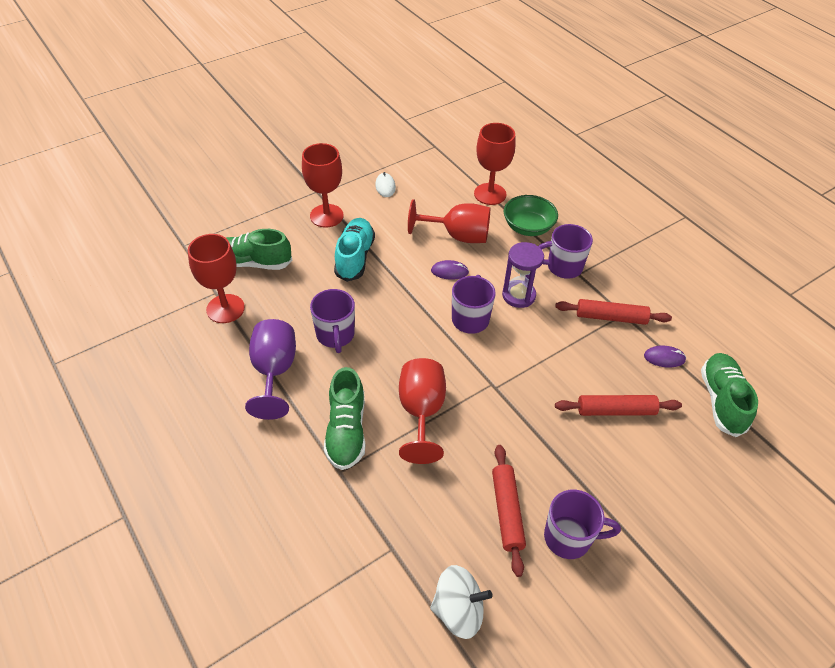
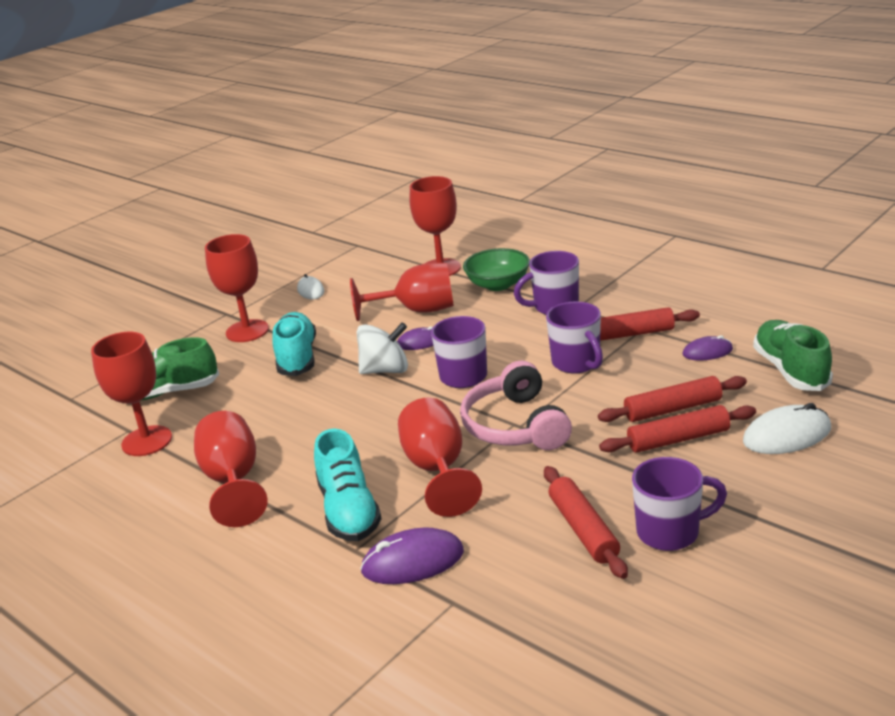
camera: 10 degrees left, 20 degrees down
purple goblet [245,319,296,420] -> red goblet [194,411,268,527]
purple mug [310,289,355,353] -> purple mug moved to [546,301,603,374]
green shoe [324,367,365,470] -> turquoise shoe [314,428,382,541]
white spinning top [430,565,493,639] -> white spinning top moved to [357,322,408,374]
purple hourglass [502,242,544,308] -> none
none -> purple mouse [360,528,464,584]
none -> pink headphones [460,360,572,450]
none -> red rolling pin [599,405,756,453]
none -> white mouse [743,403,831,454]

